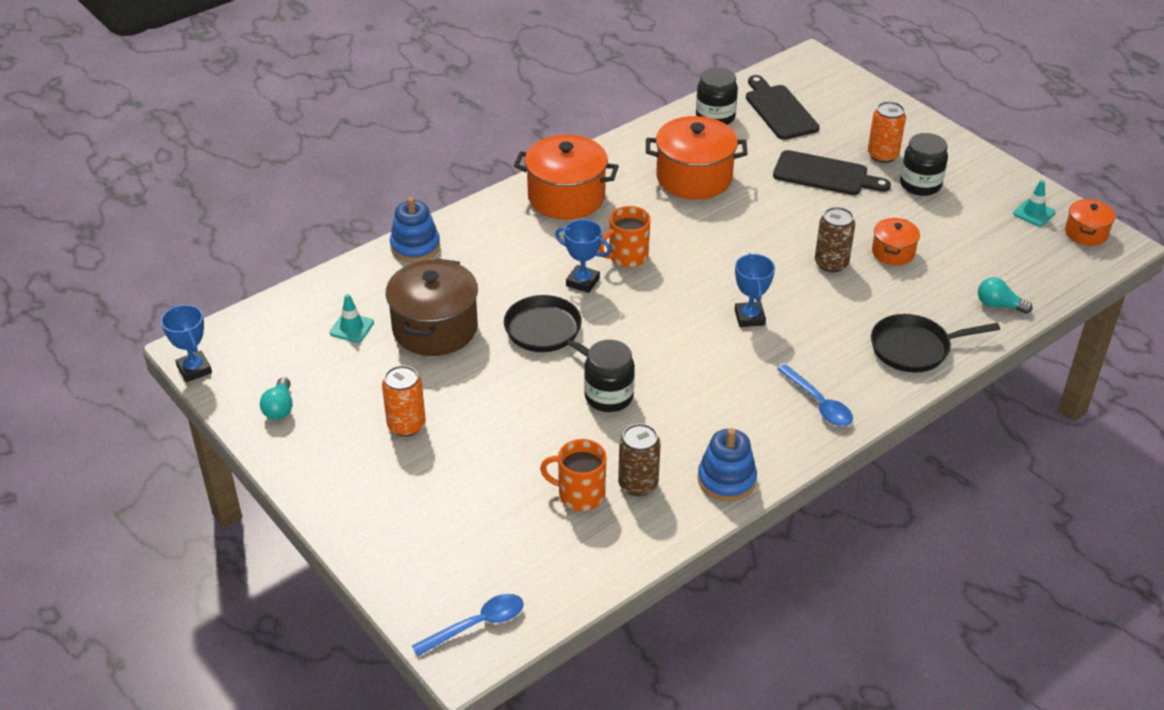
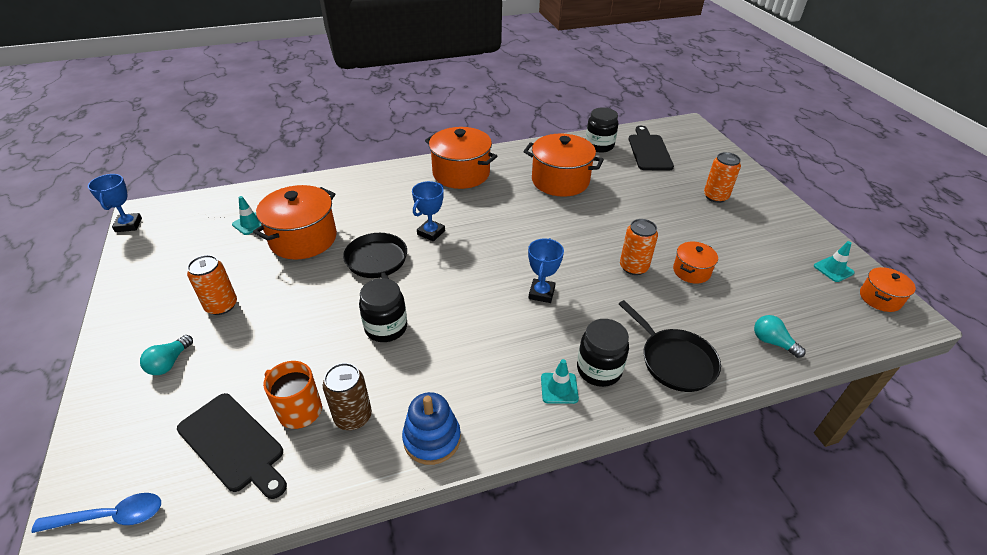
camera: 20 degrees right, 0 degrees up
turquoise light bulb [260,377,293,420] -> turquoise light bulb moved to [140,335,193,375]
brown pot [386,258,478,356] -> orange pot [253,185,337,260]
blue stacking toy [390,197,440,263] -> none
blue trophy [555,219,611,293] -> blue trophy turned 75 degrees clockwise [412,181,445,242]
orange mug [599,206,650,268] -> none
black cutting board [773,150,891,195] -> black cutting board moved to [177,393,287,499]
blue spoon [777,364,853,426] -> turquoise traffic cone [541,359,579,404]
brown can [815,207,855,273] -> orange can [620,219,658,275]
black pan [871,314,1000,372] -> black pan turned 135 degrees counterclockwise [619,300,721,392]
black jar [900,133,948,196] -> black jar moved to [577,319,629,387]

